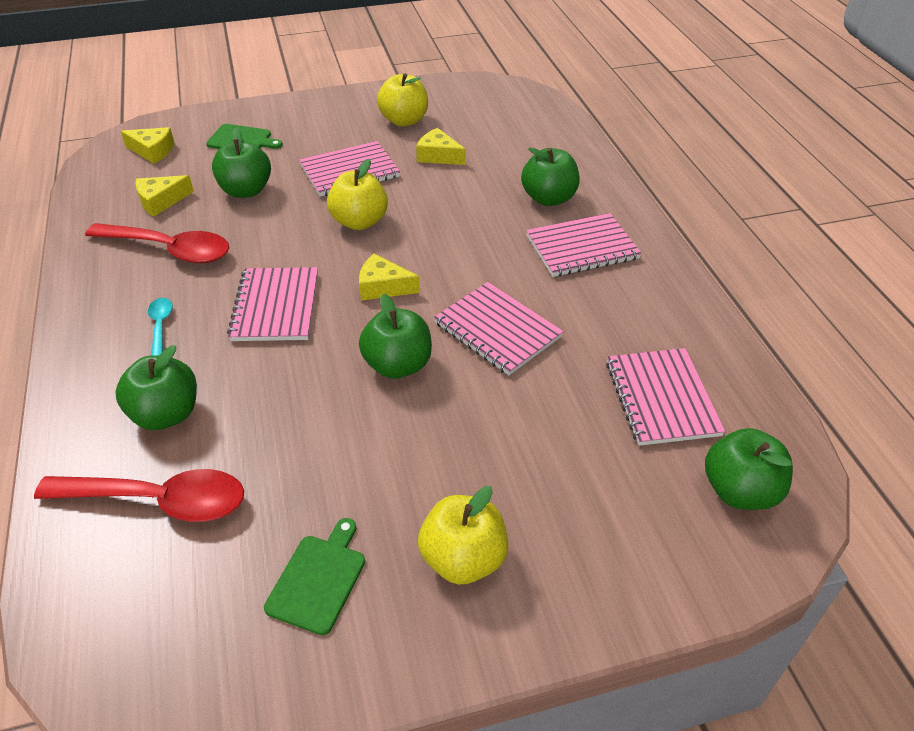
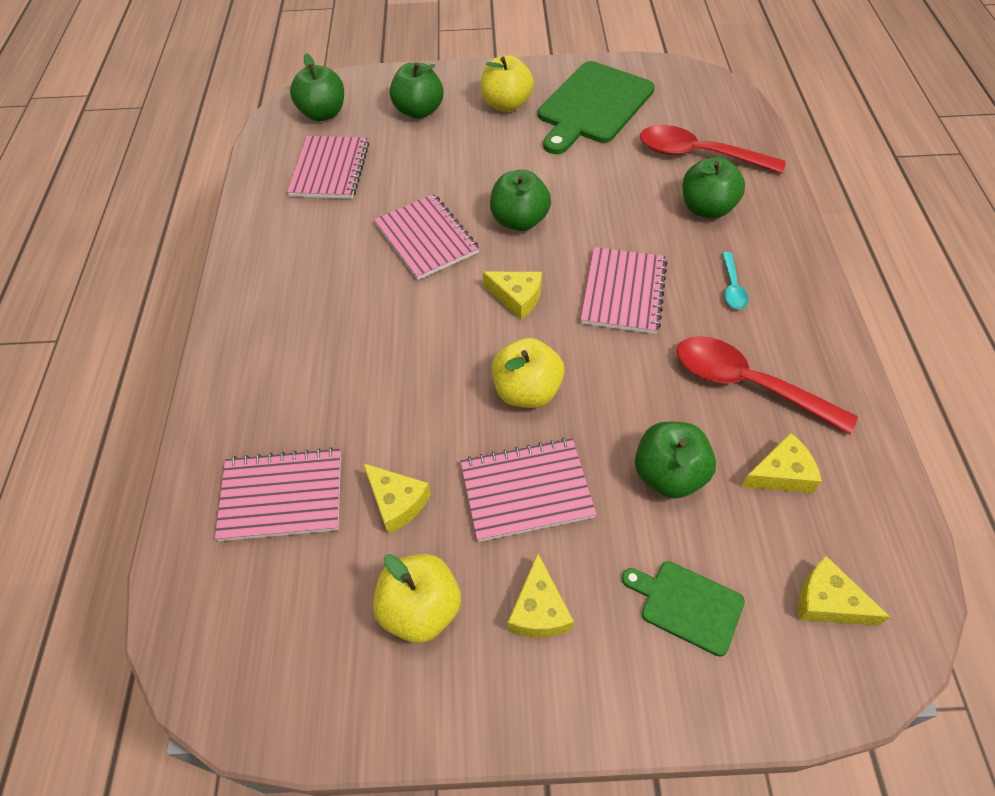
camera: 165 degrees left, 10 degrees up
green cutting board [264,518,365,635] -> green cutting board [538,61,655,154], size x1.95
green apple [521,147,580,206] -> green apple moved to [390,62,444,119]
pink notebook [526,213,642,277] -> pink notebook moved to [215,447,341,541]
none -> yellow cheese [508,553,574,637]

